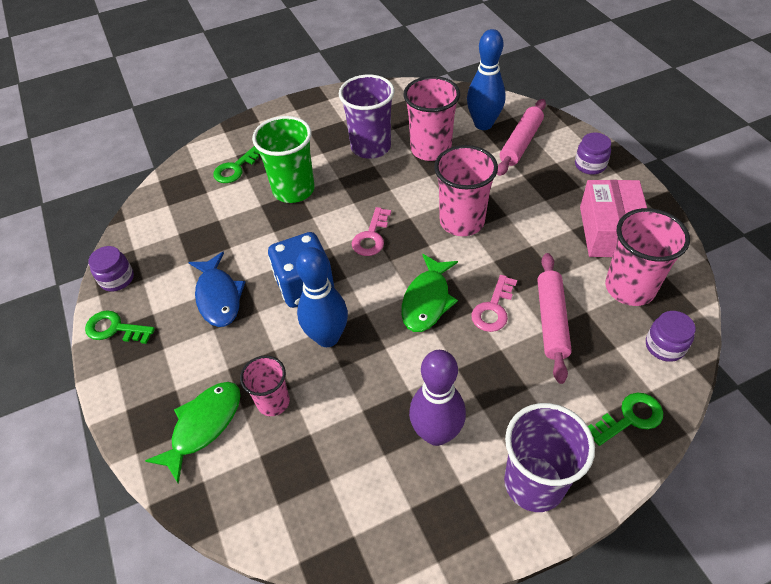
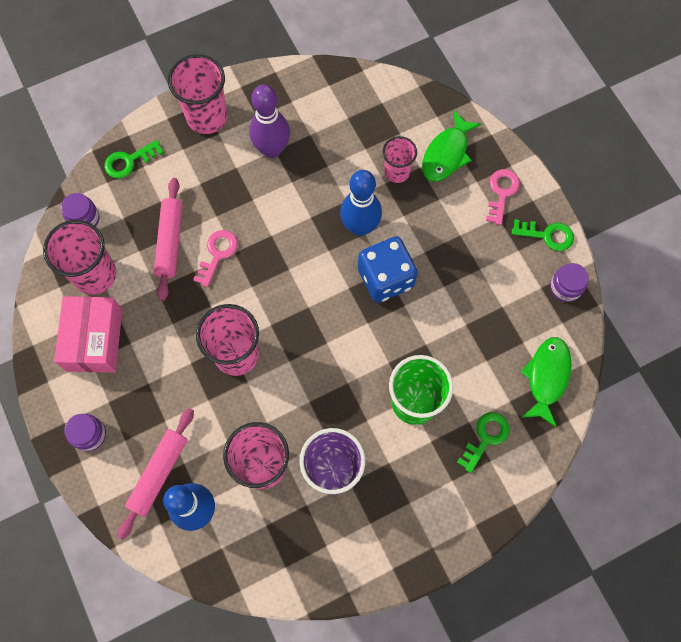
camera: 175 degrees right, 20 degrees up
blue fish [188,252,245,327] -> none
pink key [352,207,391,256] -> pink key moved to [486,169,520,225]
green fish [401,254,458,332] -> green fish moved to [520,337,572,427]
purple cup [504,403,595,512] -> pink cup [168,54,228,134]

